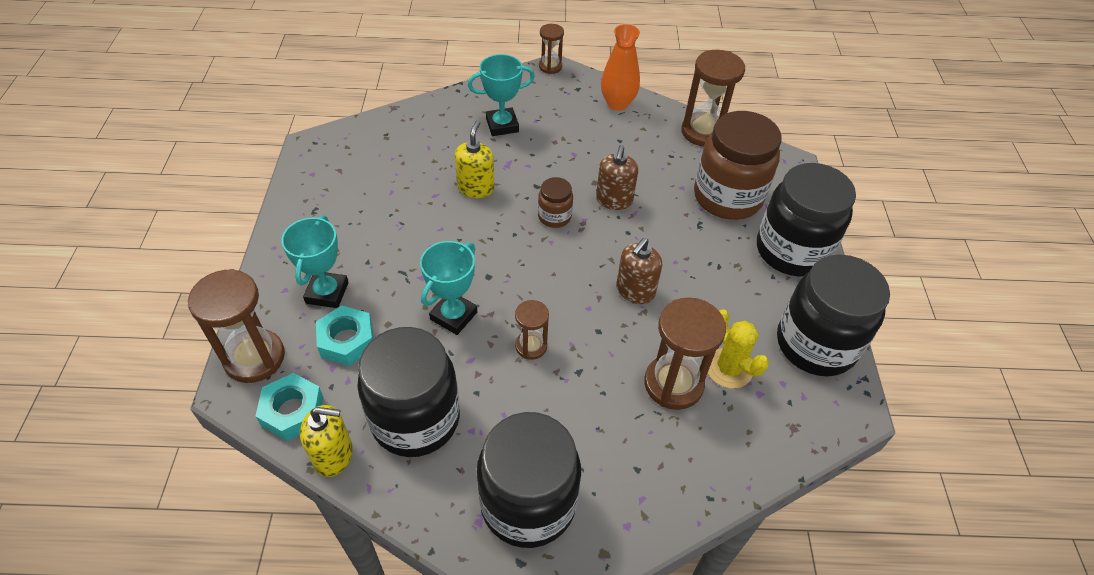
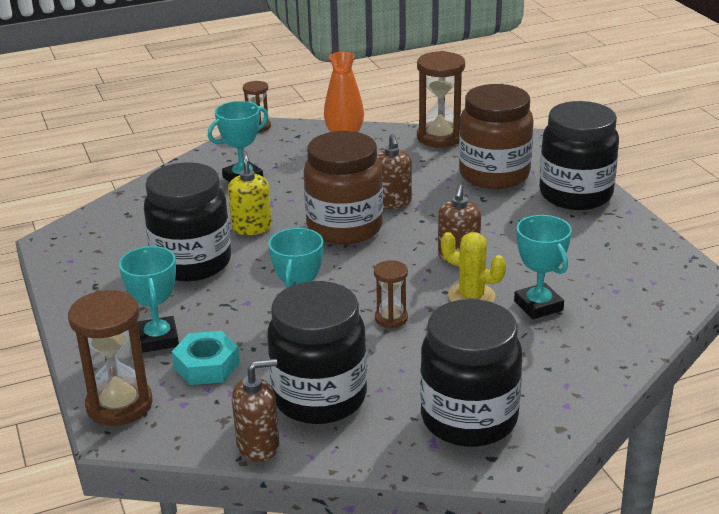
camera: 20 degrees left, 20 degrees down
turquoise nut [256,373,324,441] -> none
yellow soap dispenser [300,405,353,477] -> brown soap dispenser [232,359,279,462]
brown jar [538,177,573,228] -> brown jar [304,131,383,245], size x2.14
brown hourglass [644,297,726,410] -> turquoise trophy [514,215,572,319]
yellow cactus [708,309,769,389] -> yellow cactus moved to [441,232,506,302]
black jar [777,254,890,376] -> black jar moved to [144,162,231,281]

